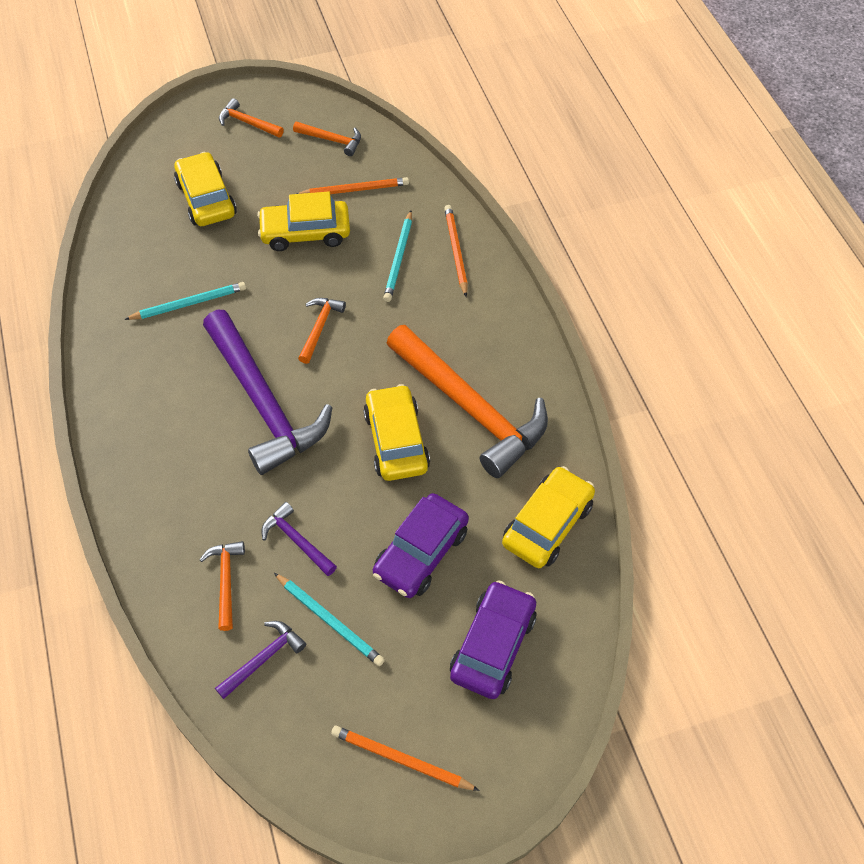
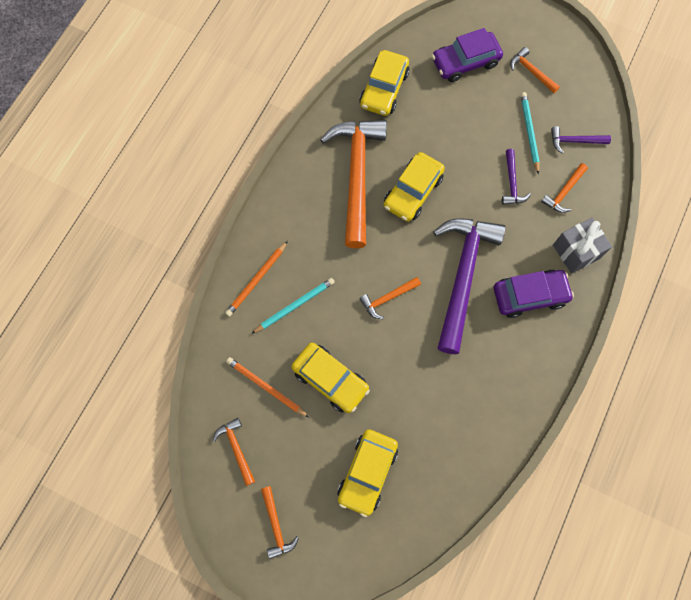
camera: 135 degrees left, 15 degrees up
turquoise pencil [124,282,246,320] -> none
orange pencil [331,726,480,791] -> none
purple car [373,493,469,598] -> purple car moved to [494,270,574,318]
yellow car [502,466,595,568] -> yellow car turned 60 degrees counterclockwise [360,50,410,116]
none -> orange hammer [510,47,560,93]
none -> grey gift [553,218,612,274]

